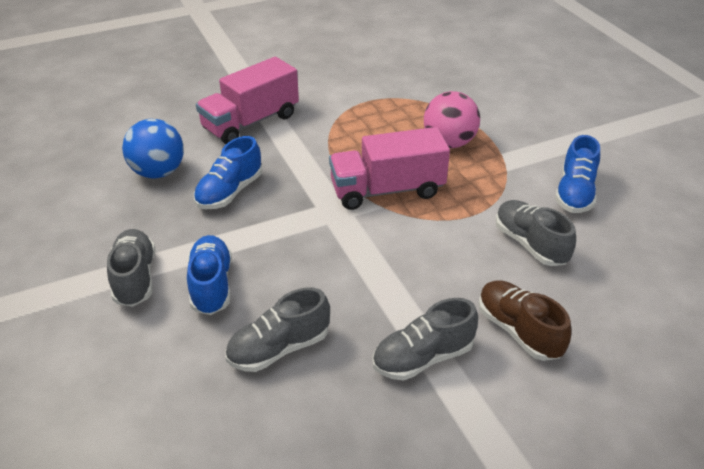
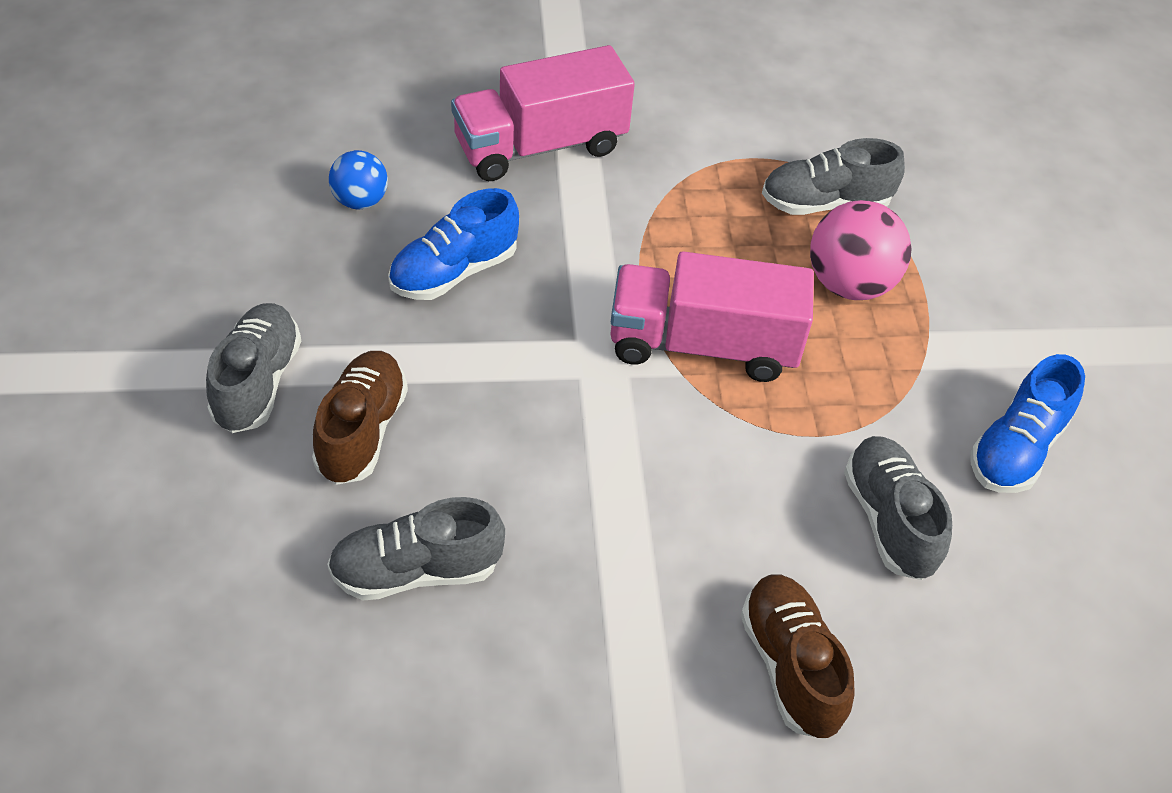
camera: 15 degrees right, 10 degrees up
blue ball [122,119,184,178] -> blue ball [329,150,388,209], size x0.61
blue shoe [187,235,232,315] -> brown shoe [312,351,408,485]
grey shoe [372,298,478,380] -> grey shoe moved to [762,138,905,215]

